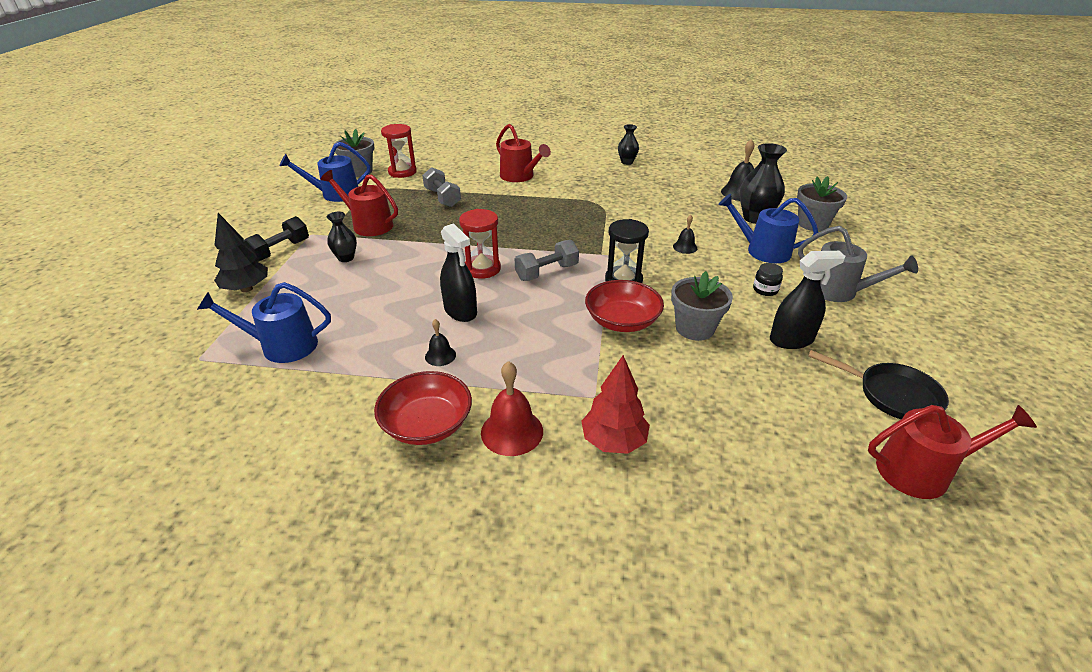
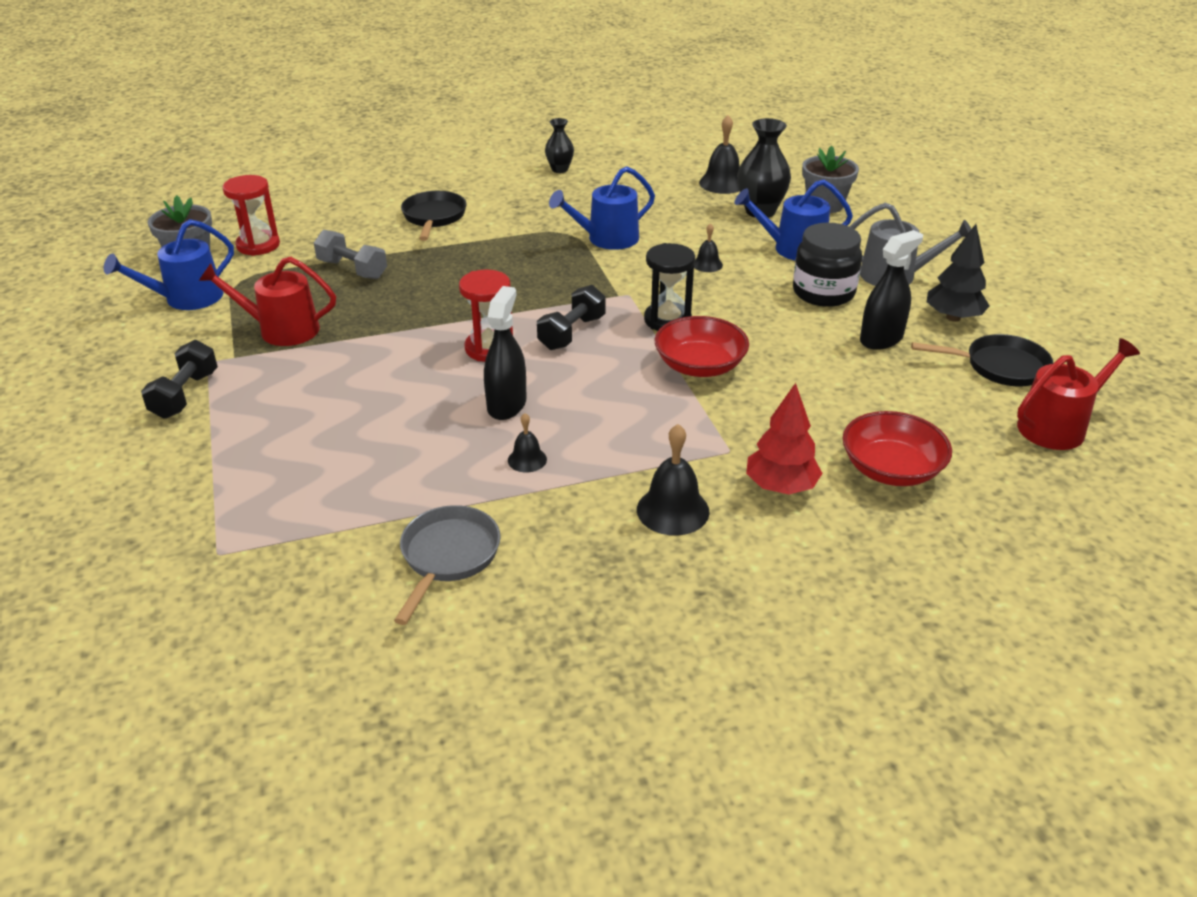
camera: 25 degrees left, 0 degrees up
blue watering can [197,282,331,363] -> blue watering can moved to [549,166,655,250]
black tree [214,213,268,292] -> black tree moved to [927,224,989,321]
black vase [327,212,357,262] -> none
red bowl [374,371,472,445] -> red bowl moved to [842,411,952,486]
black spray bottle [440,223,477,322] -> black spray bottle turned 105 degrees counterclockwise [484,286,527,420]
red bell [481,361,543,456] -> black bell [637,424,709,536]
red watering can [496,124,551,182] -> black pan [401,191,466,241]
grey dumbbell [515,240,579,281] -> black dumbbell [537,285,605,350]
grey flower pot [671,271,733,341] -> none
black jar [753,263,783,296] -> black jar [793,223,862,307], size x2.13
none -> grey pan [394,505,501,625]

